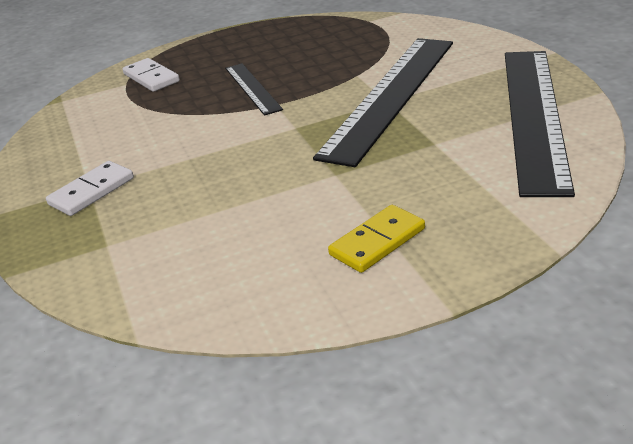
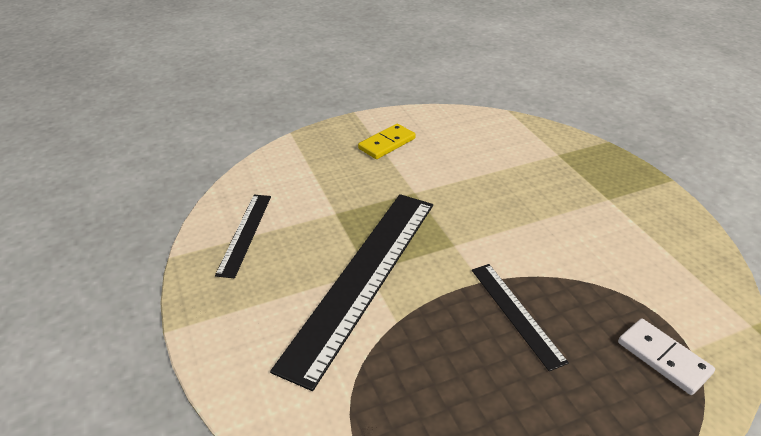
camera: 175 degrees right, 5 degrees up
white domino [46,161,134,216] -> none
black ruler [505,51,575,197] -> black ruler [215,195,271,278], size x0.49

